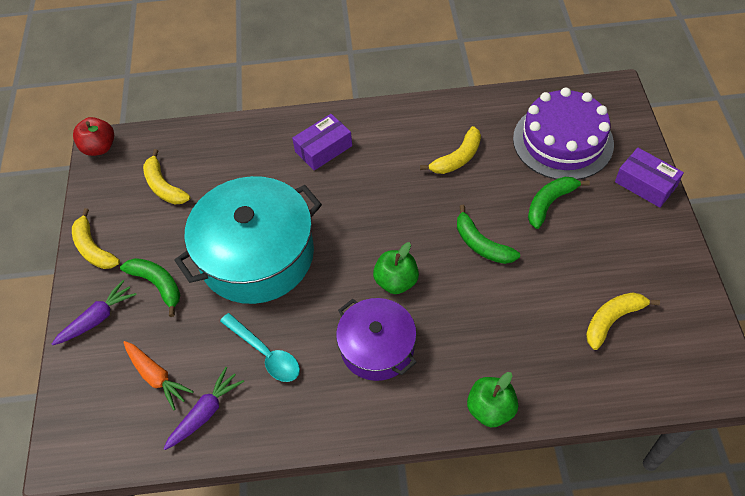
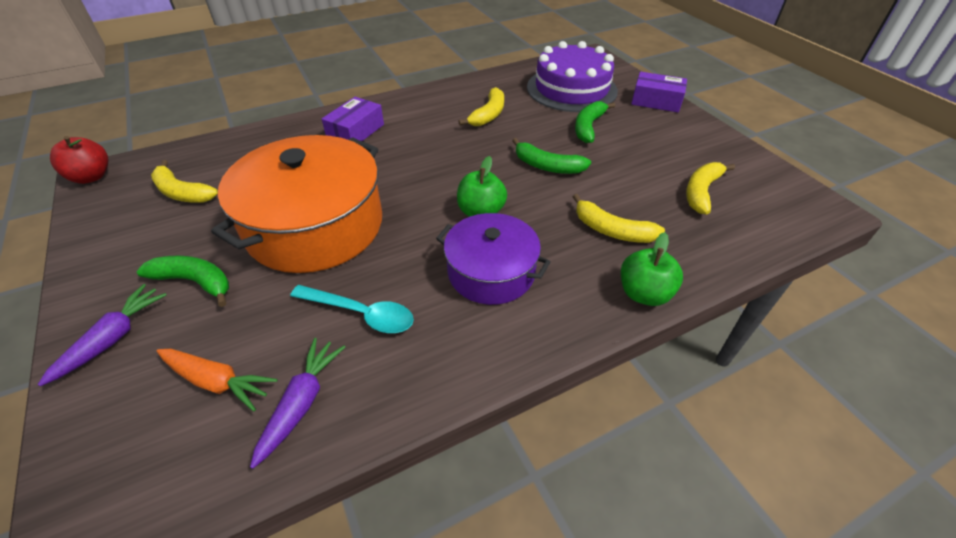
camera: 25 degrees left, 10 degrees down
yellow banana [72,208,120,269] -> yellow banana moved to [573,194,665,243]
turquoise pot [174,176,322,304] -> orange pot [211,135,382,273]

